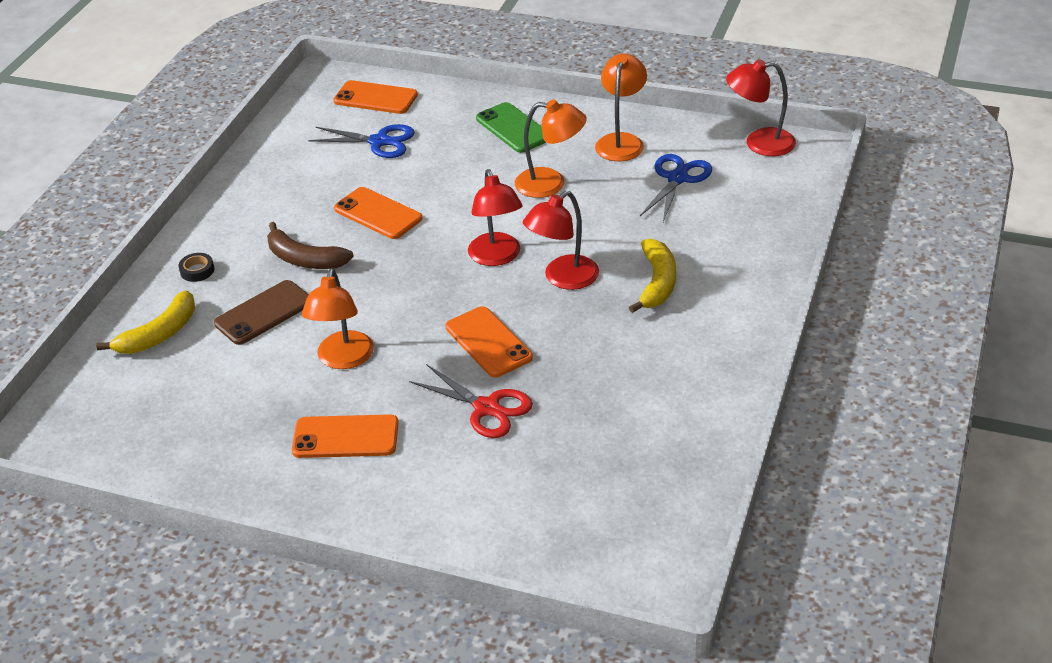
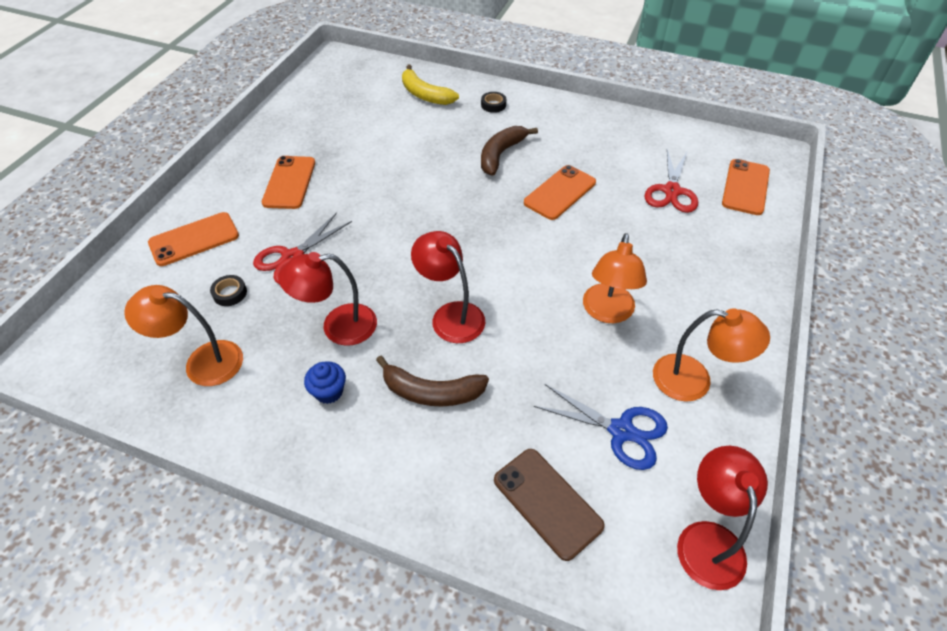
camera: 90 degrees right, 10 degrees up
brown phone [214,280,309,345] -> brown phone moved to [494,449,605,561]
orange lamp [302,268,374,369] -> orange lamp moved to [124,285,243,386]
blue scissors [308,124,415,158] -> red scissors [645,149,698,213]
orange phone [445,306,533,377] -> orange phone moved to [148,212,239,266]
red lamp [468,169,523,266] -> red lamp moved to [278,252,377,346]
green phone [476,102,546,153] -> none
yellow banana [629,239,676,313] -> brown banana [376,355,489,406]
none -> black tape [210,275,247,306]
none -> blue cupcake [304,361,346,404]

